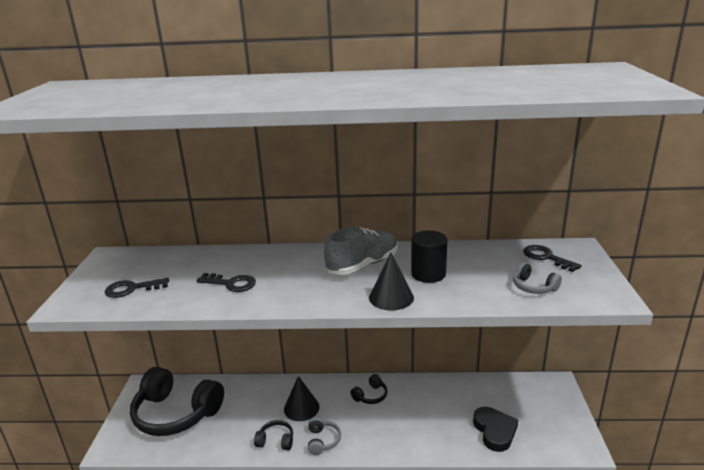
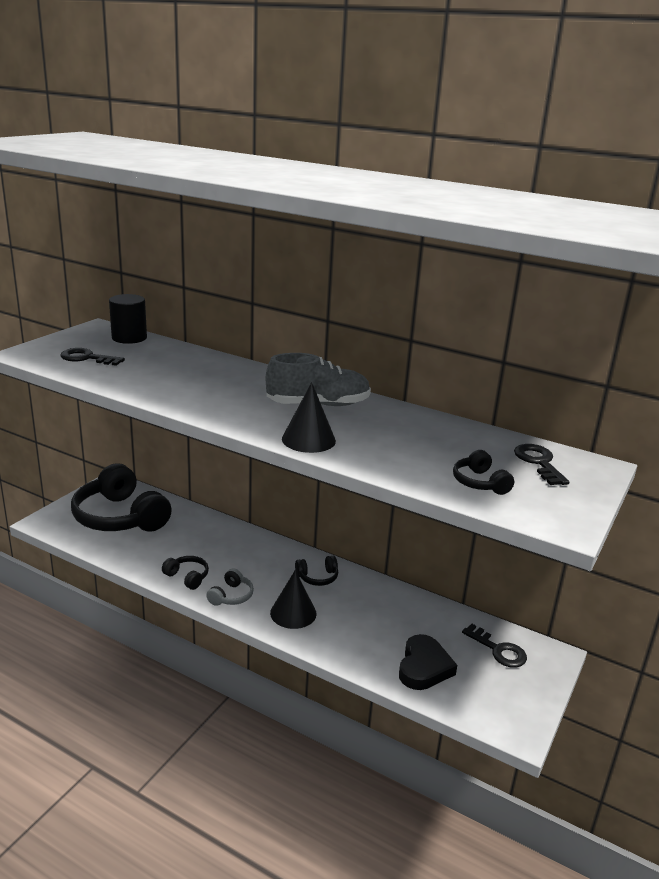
camera: 25 degrees right, 0 degrees up
black key [196,273,256,292] -> black key moved to [462,624,527,668]
black cone [284,376,319,421] -> black cone moved to [270,570,316,629]
black cylinder [411,230,447,283] -> black cylinder moved to [109,294,147,344]
grey headphones [513,262,562,294] -> black headphones [453,450,514,495]

